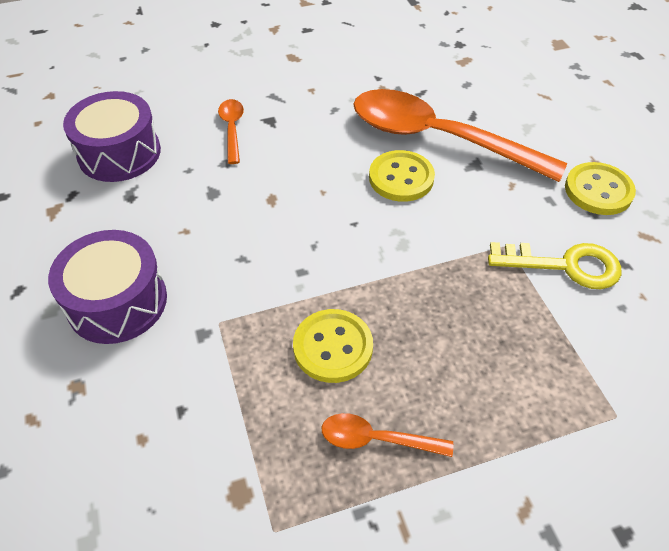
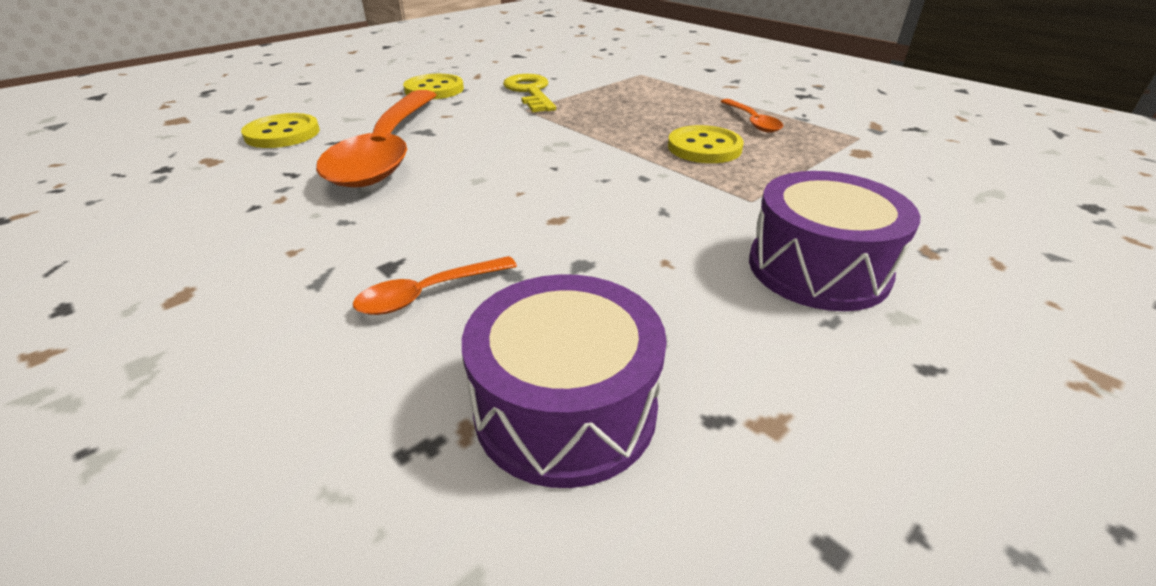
camera: 115 degrees left, 15 degrees down
yellow button [369,150,435,202] -> yellow button moved to [241,113,320,148]

